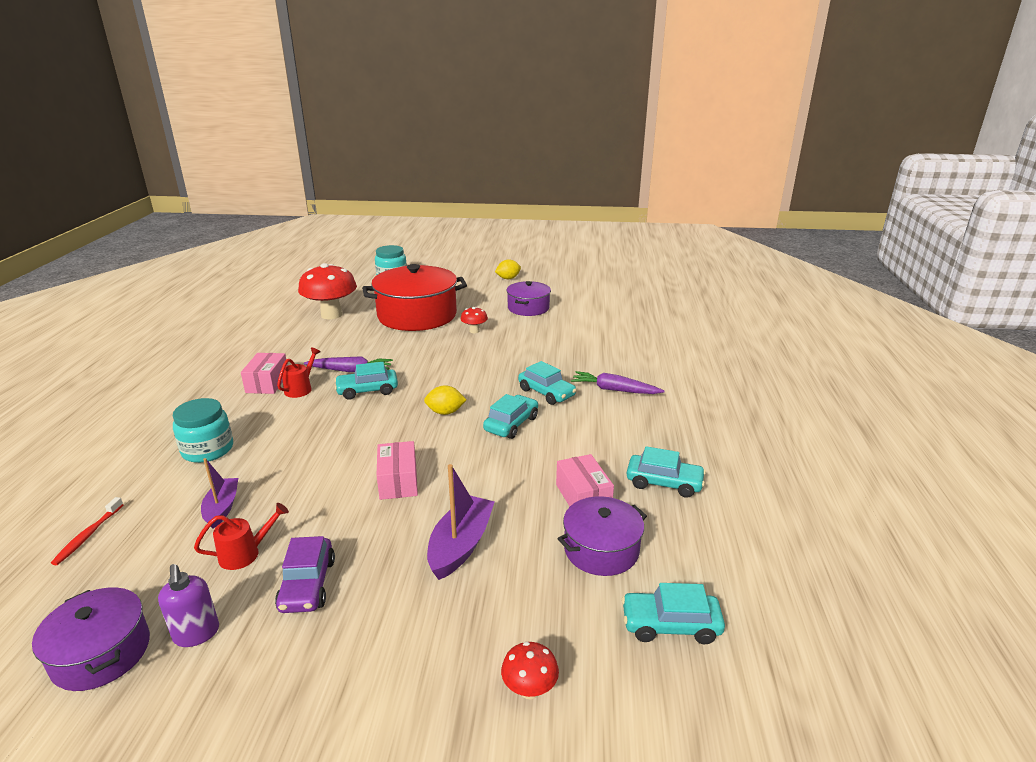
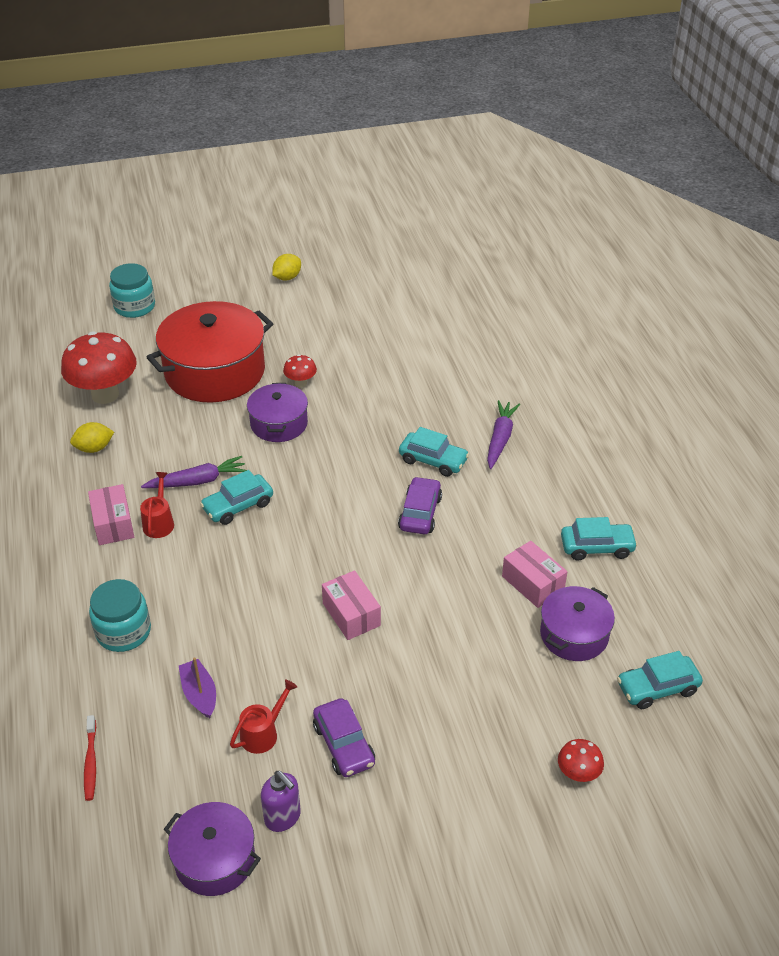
camera: 20 degrees left, 15 degrees up
yellow lemon [424,385,466,415] -> yellow lemon moved to [70,422,114,453]
purple boat [427,464,495,580] -> none
turquoise car [483,394,538,439] -> purple car [398,477,442,534]
purple pot [507,281,551,316] -> purple pot moved to [247,383,308,442]
purple carrot [571,371,664,394] -> purple carrot turned 105 degrees clockwise [487,400,520,469]

